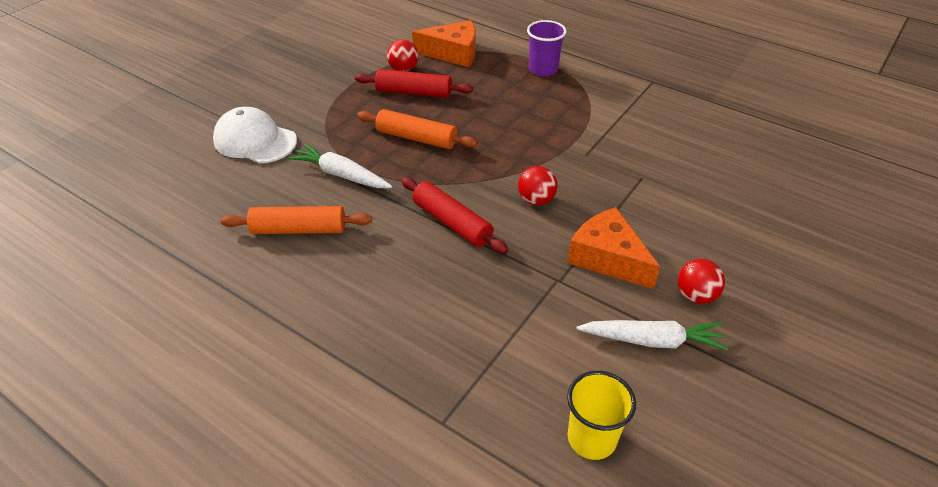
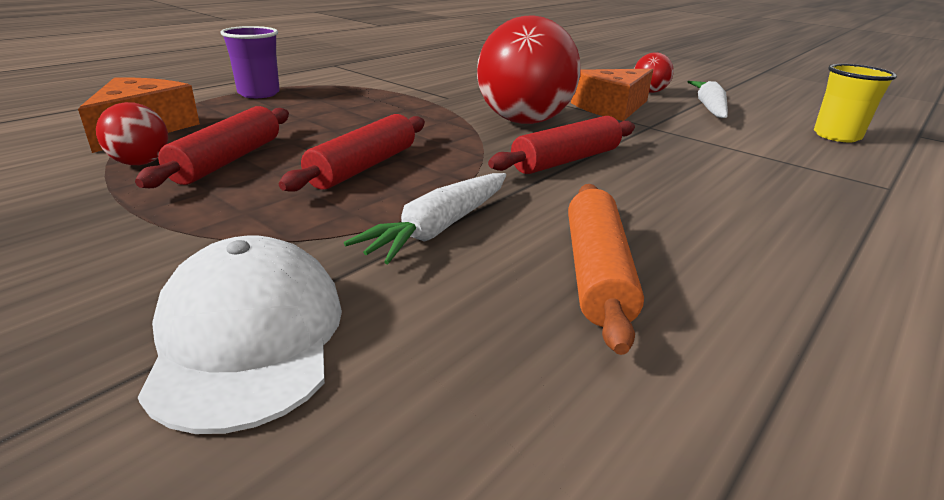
camera: 85 degrees left, 15 degrees down
white cap [213,107,297,163] -> white cap turned 135 degrees clockwise [138,236,342,434]
orange rolling pin [357,109,478,149] -> red rolling pin [279,114,425,192]
red ball [518,166,558,206] -> red ball [477,16,581,124], size x2.13

